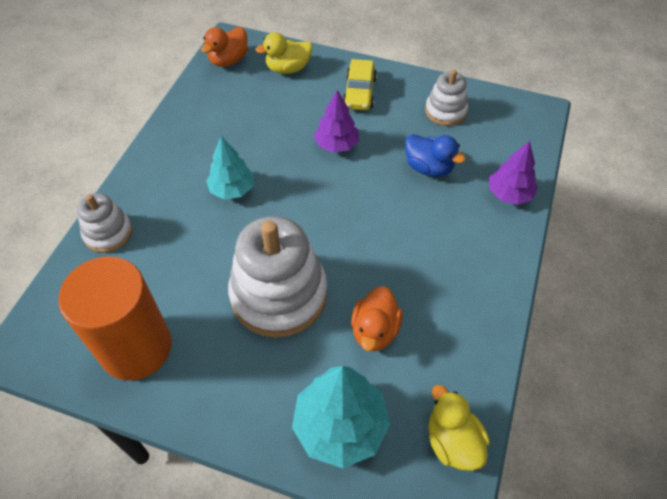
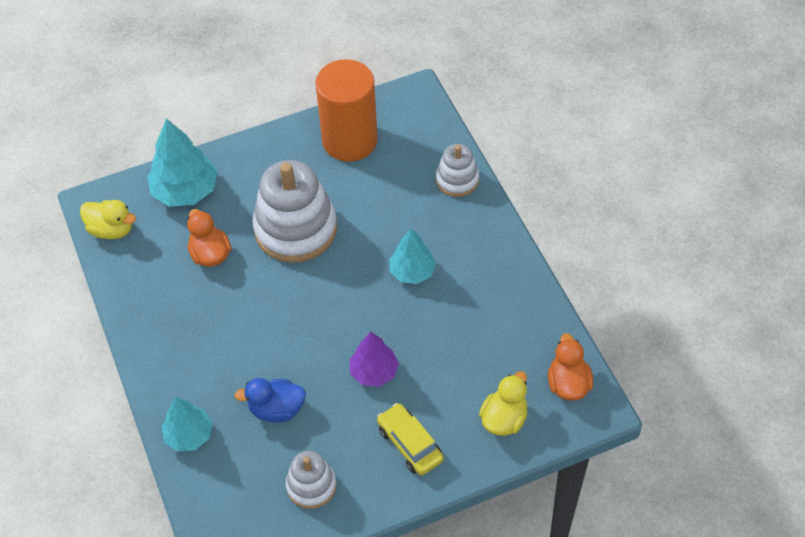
camera: 140 degrees right, 0 degrees up
purple tree [489,141,538,205] -> turquoise tree [162,397,213,452]

